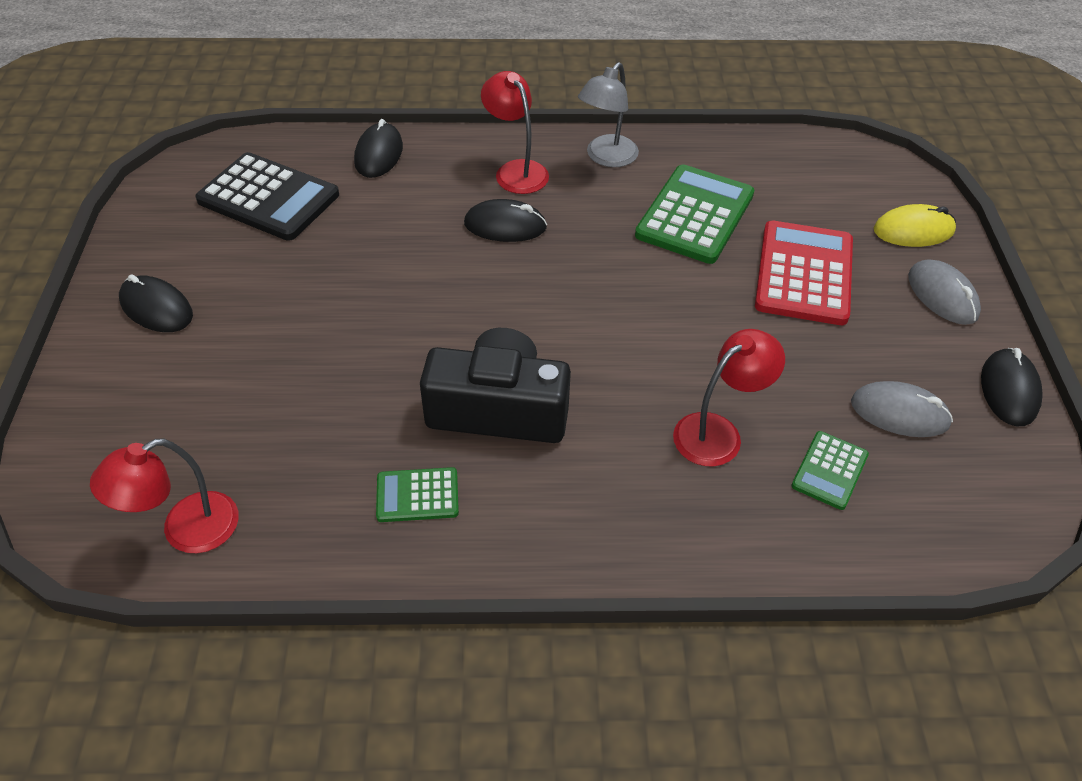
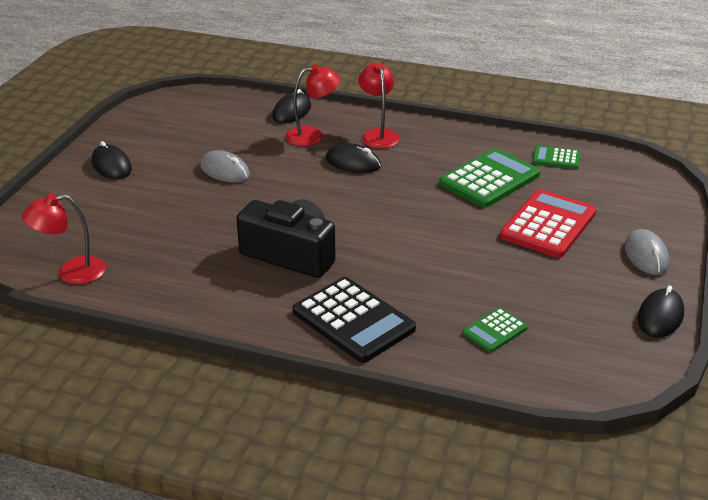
camera: 20 degrees right, 15 degrees down
black calculator [195,152,339,241] -> black calculator moved to [293,277,416,363]
green calculator [376,467,459,522] -> green calculator moved to [532,146,580,169]
grey lamp [578,62,639,167] -> none
red lamp [673,329,785,466] -> red lamp moved to [285,65,340,146]
grey mouse [851,381,953,437] -> grey mouse moved to [200,150,250,183]
yellow mouse [874,204,956,247] -> none

